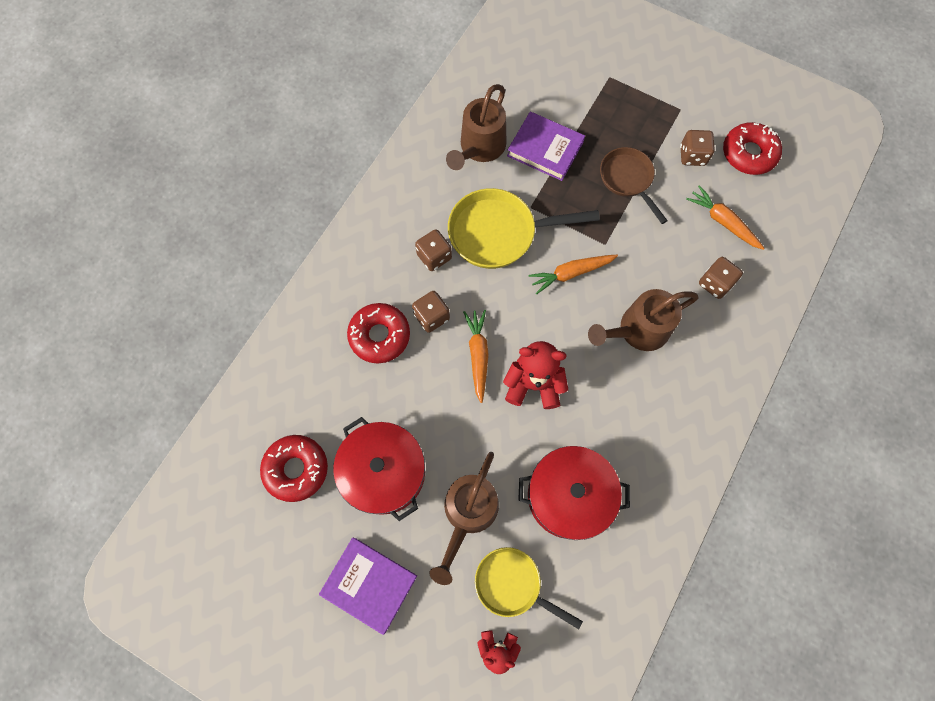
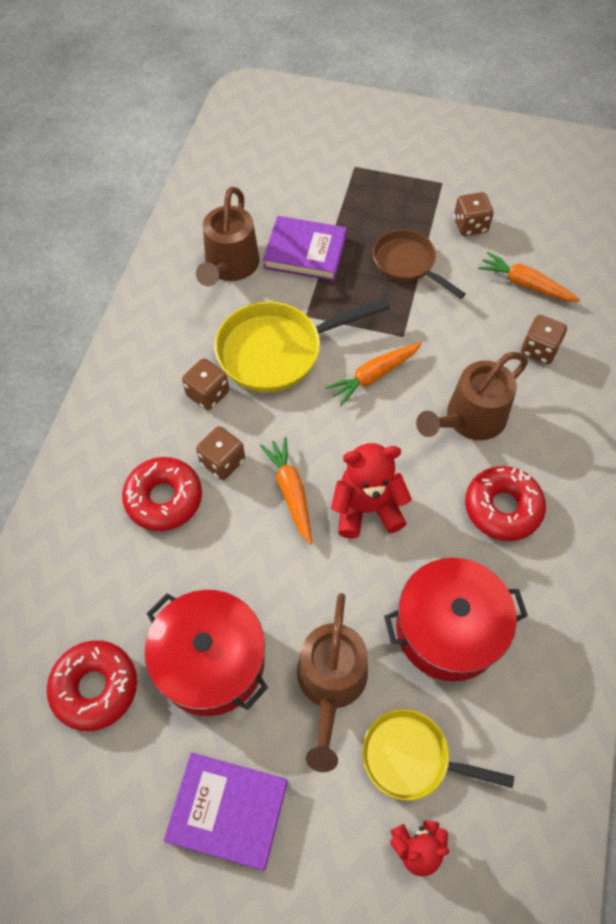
camera: 15 degrees left, 10 degrees down
red donut [723,122,782,175] -> red donut moved to [465,466,546,541]

